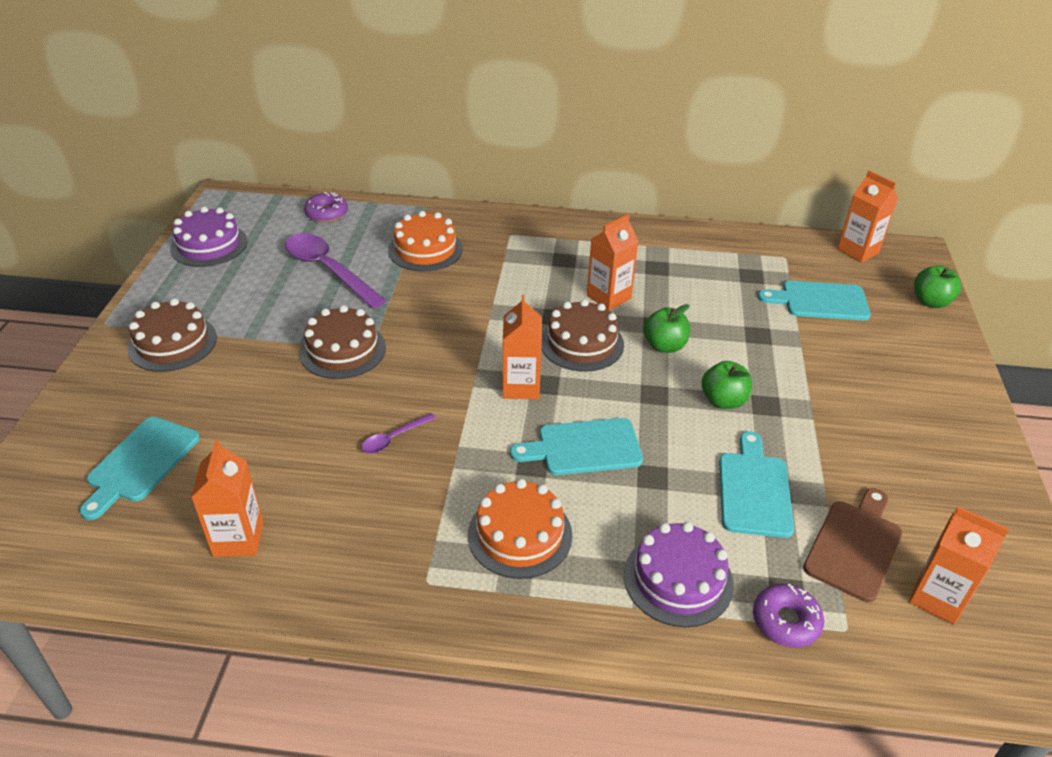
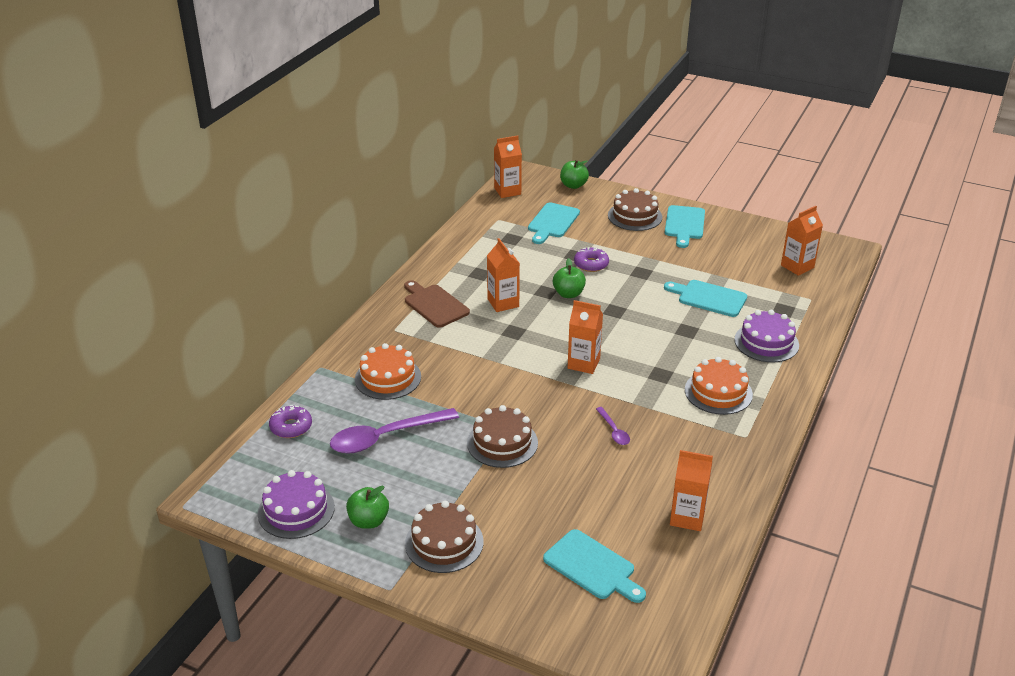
camera: 70 degrees left, 5 degrees down
turquoise cutting board [510,418,643,475] -> turquoise cutting board moved to [665,205,705,248]
brown cake [541,299,624,372] -> brown cake moved to [608,188,662,231]
green apple [702,361,752,409] -> green apple moved to [346,486,389,529]
purple donut [753,584,824,648] -> purple donut moved to [574,247,609,272]
brown cutting board [803,488,902,602] -> brown cutting board moved to [404,280,470,328]

